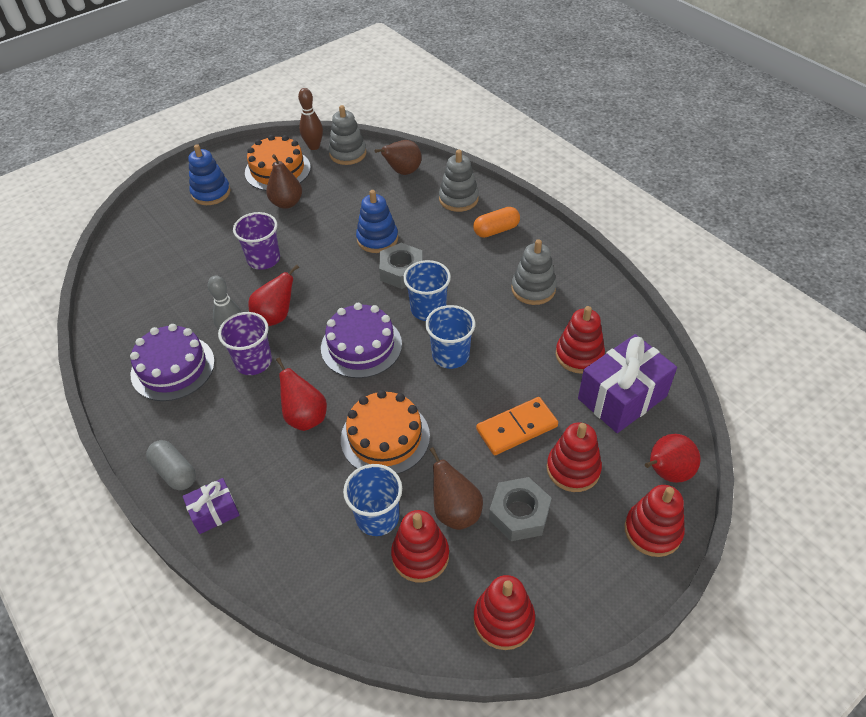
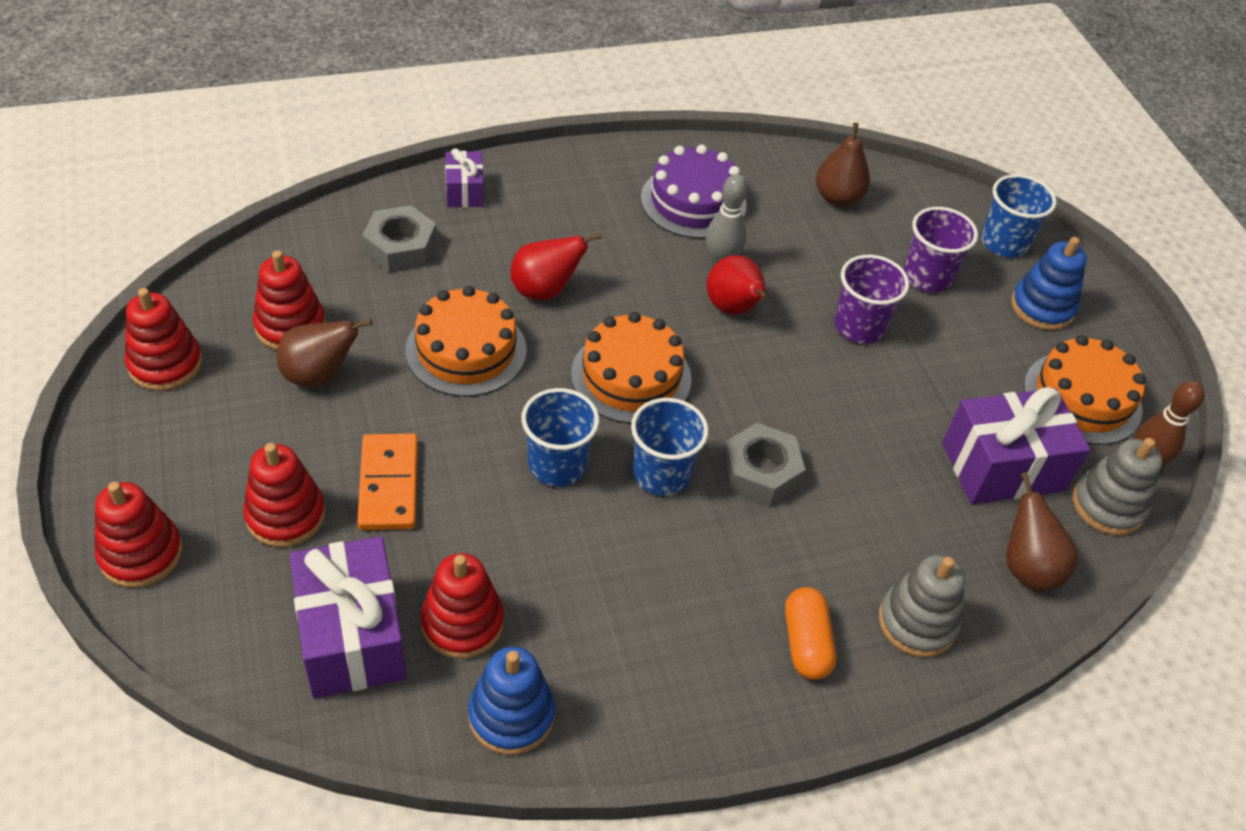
camera: 105 degrees right, 0 degrees up
grey capsule [146,440,196,490] -> none
purple cup [218,312,272,375] -> purple cup moved to [904,207,978,292]
brown pear [266,154,302,209] -> brown pear moved to [816,123,870,207]
purple cake [321,303,402,378] -> orange cake [571,312,692,424]
blue cup [343,464,402,536] -> blue cup moved to [981,174,1057,258]
blue stacking toy [356,190,398,253] -> blue stacking toy moved to [468,647,555,755]
grey nut [489,477,551,541] -> grey nut moved to [362,205,437,273]
grey stacking toy [511,239,557,305] -> none
red pear [645,434,701,483] -> none
none -> purple gift [942,387,1090,504]

